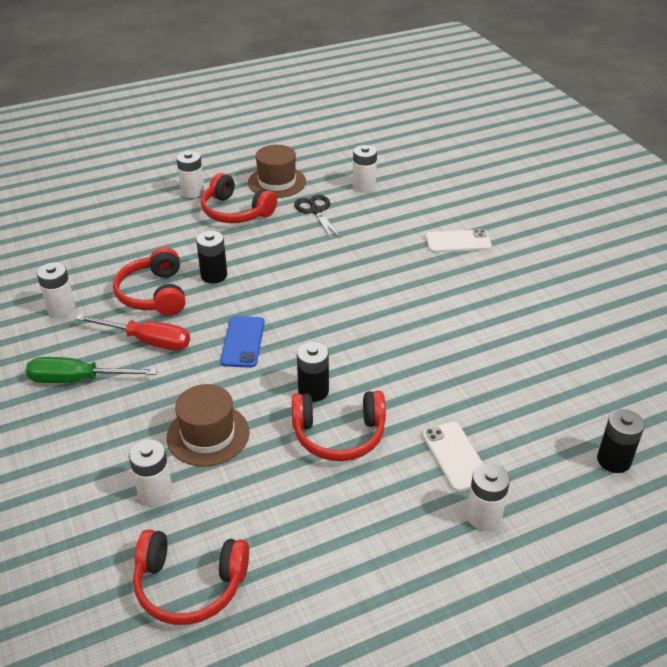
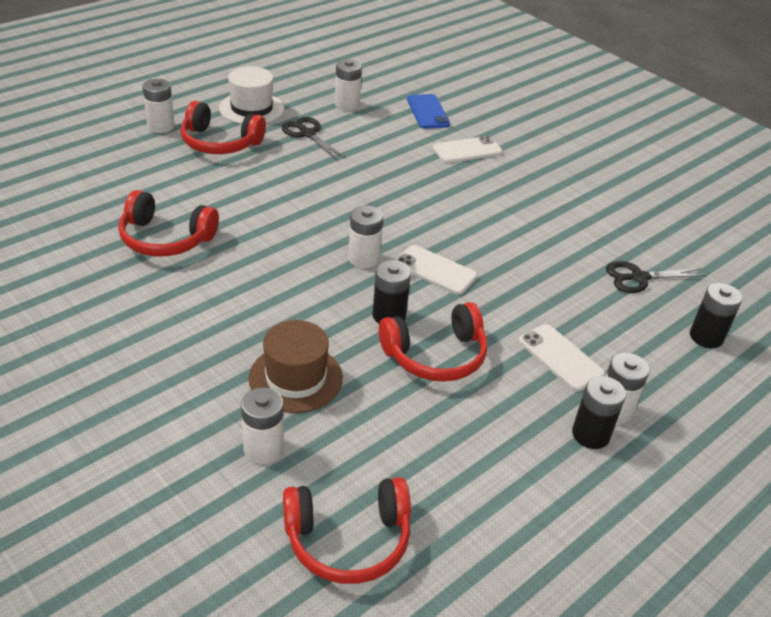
camera: 20 degrees left, 0 degrees up
green screwdriver [26,357,157,383] -> none
white battery [37,262,75,317] -> white battery moved to [348,205,383,268]
red screwdriver [75,314,190,350] -> none
red headphones [113,247,185,316] -> red headphones turned 45 degrees counterclockwise [118,190,219,256]
black battery [196,231,227,283] -> black battery moved to [572,376,626,449]
blue phone [220,316,265,368] -> blue phone moved to [407,94,450,129]
brown hat [248,145,306,198] -> white hat [219,66,284,124]
none -> white phone [395,245,477,295]
none -> black scissors [606,261,707,293]

